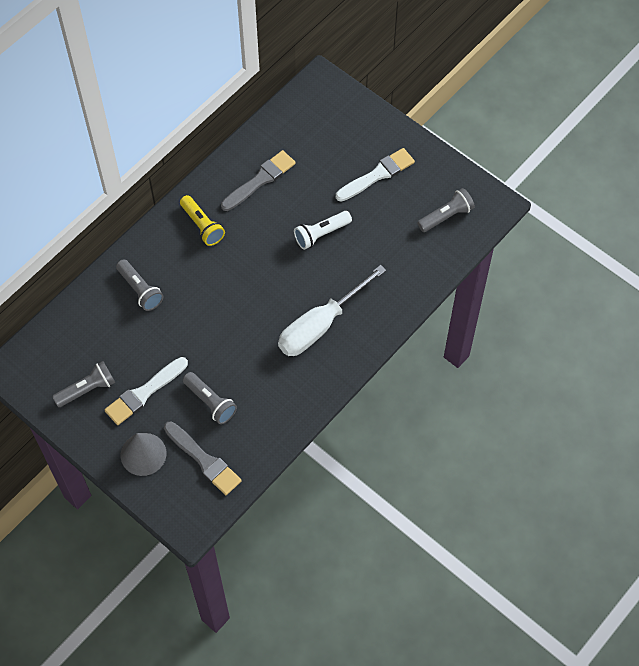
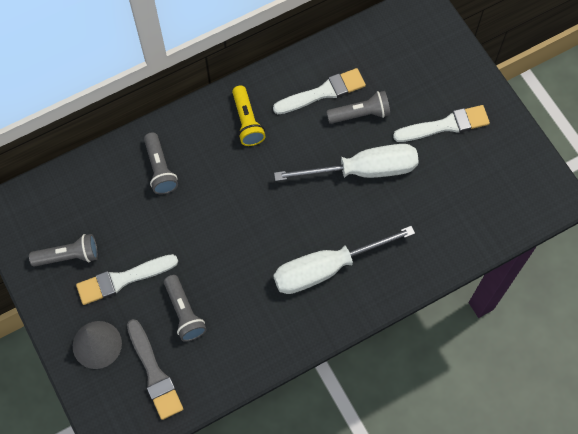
camera: 20 degrees right, 5 degrees up
grey brush [221,150,296,211] -> white brush [273,68,366,114]
white flashlight [294,211,352,250] -> white screwdriver [274,144,419,181]
grey flashlight [417,188,475,232] -> grey flashlight moved to [326,91,390,124]

